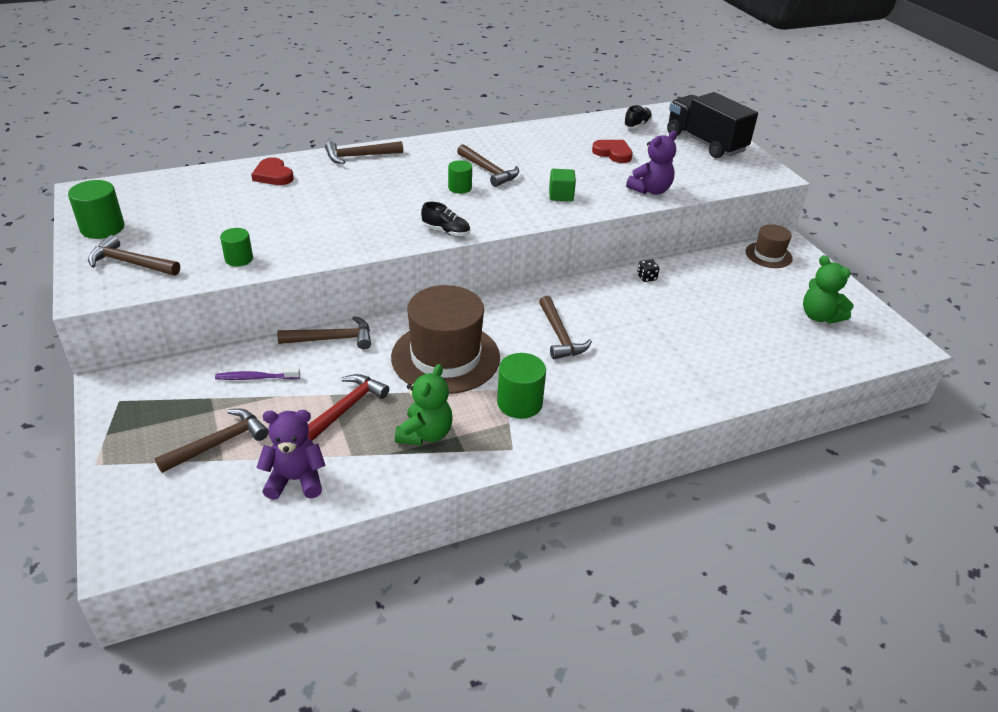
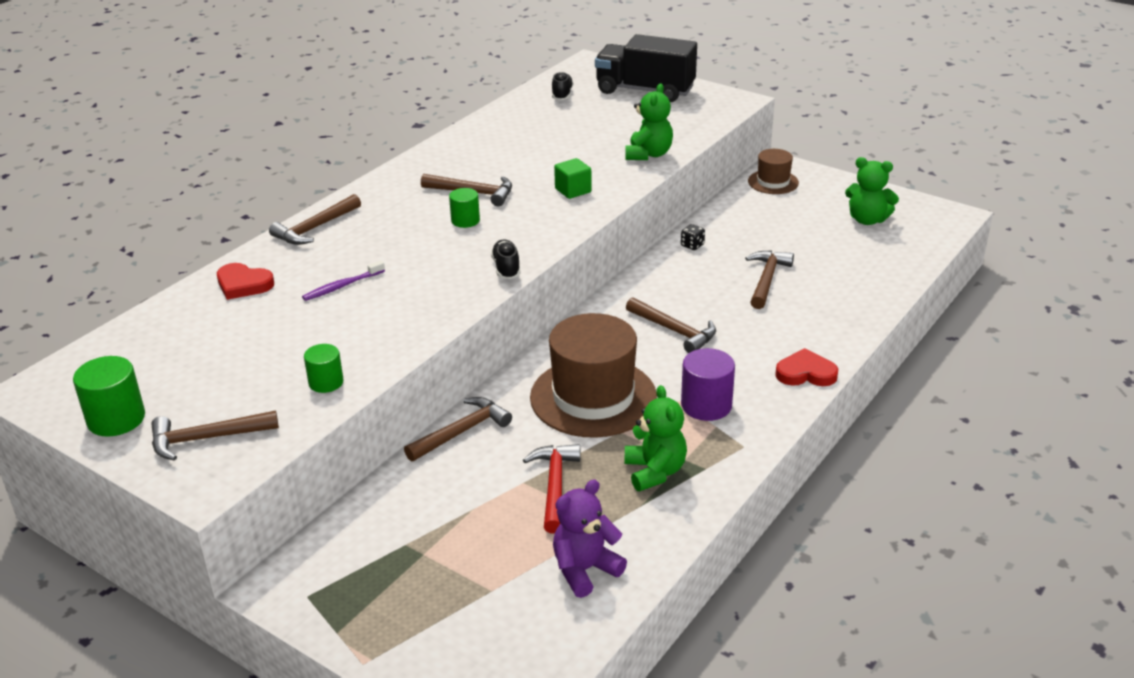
camera: 30 degrees left, 5 degrees down
brown hammer [155,409,269,473] -> brown hammer moved to [745,251,794,309]
purple toothbrush [215,368,300,380] -> purple toothbrush moved to [302,260,385,301]
black shoe [421,202,470,237] -> black shoe turned 90 degrees counterclockwise [491,240,521,279]
green cylinder [497,353,546,419] -> purple cylinder [681,348,735,421]
red heart [592,140,633,163] -> red heart moved to [775,348,838,386]
purple teddy bear [626,131,677,195] -> green teddy bear [625,83,673,160]

